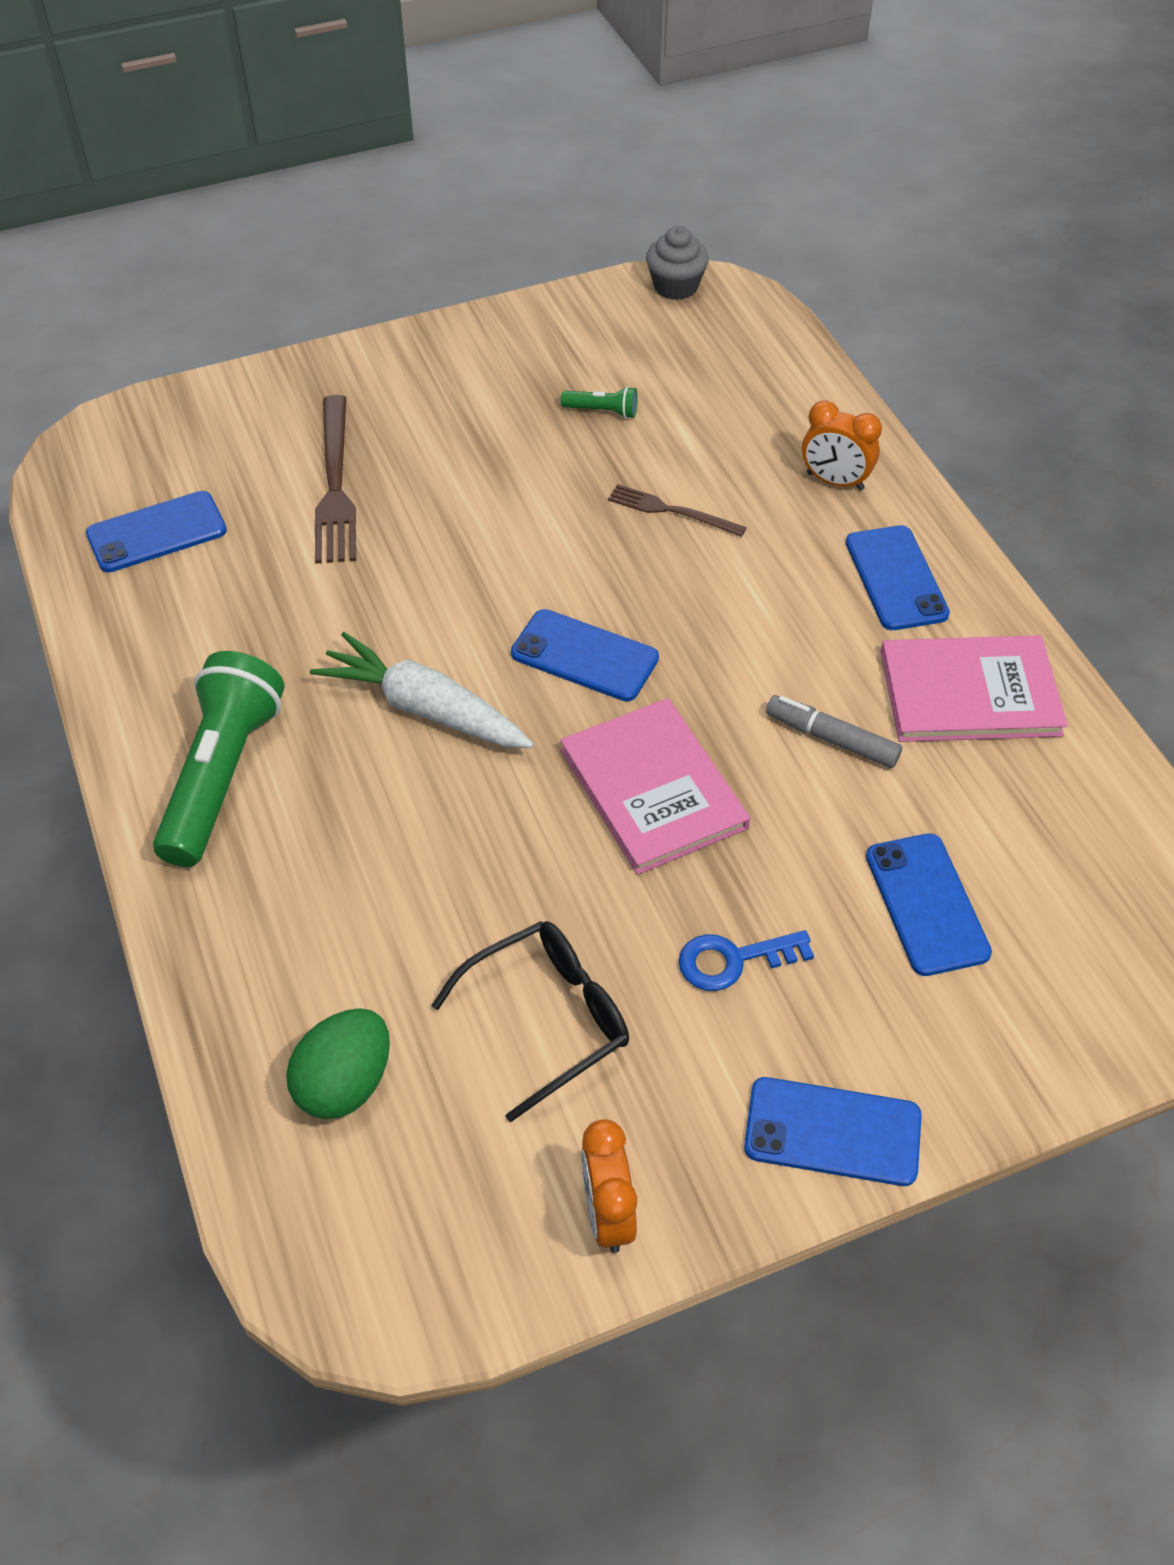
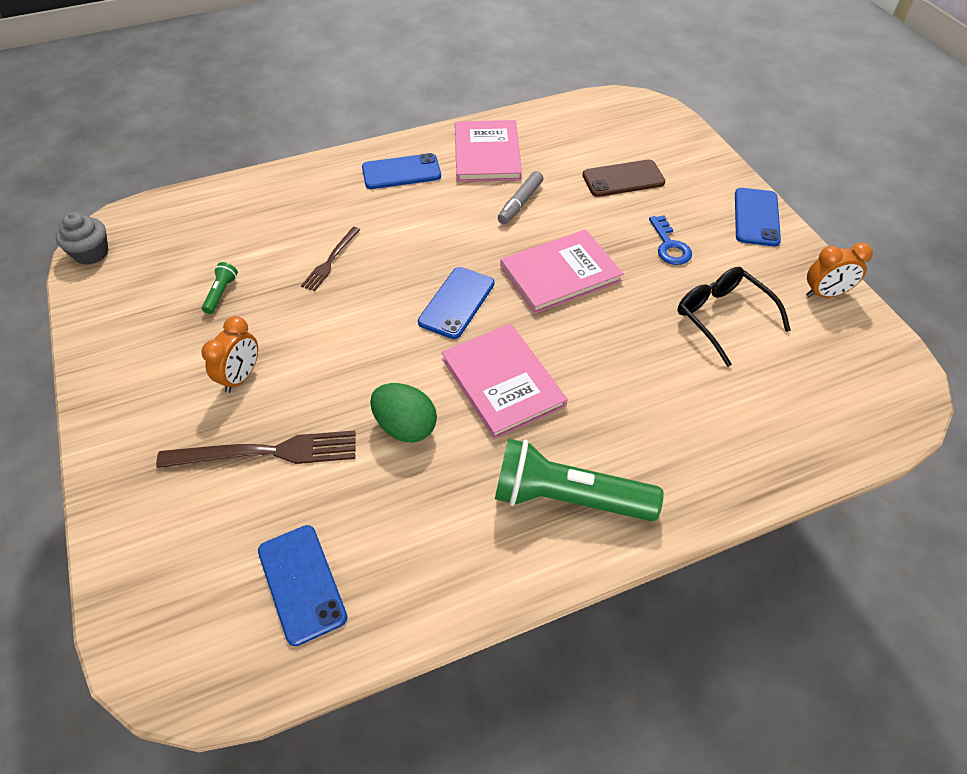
camera: 90 degrees left, 0 degrees up
green egg [286,1008,390,1119] -> green egg moved to [370,383,437,443]
white carrot [310,632,534,748] -> pink book [441,324,568,439]
orange clock [802,401,882,491] -> orange clock moved to [201,316,258,393]
blue phone [866,833,992,976] -> brown phone [582,160,665,197]

